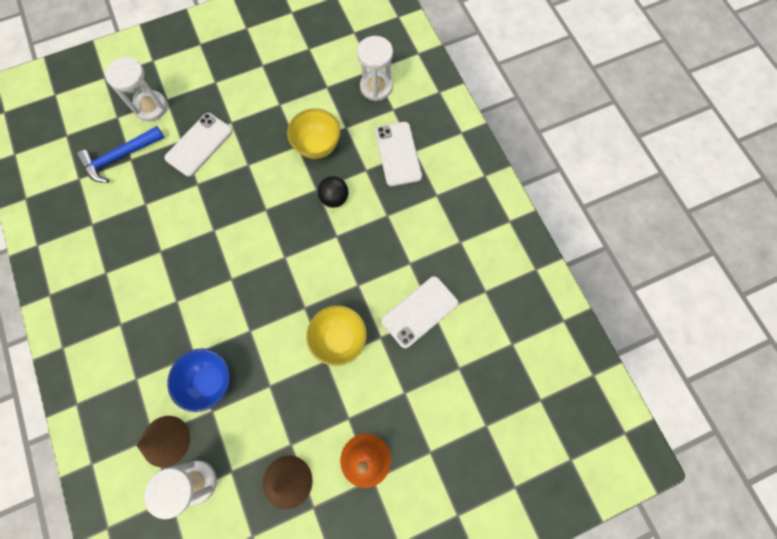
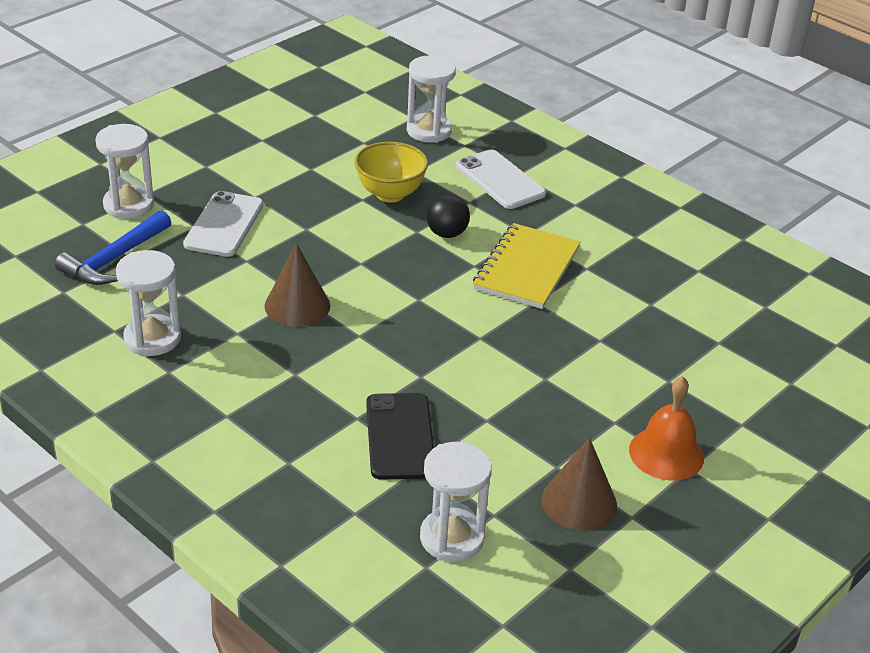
camera: 25 degrees left, 35 degrees down
brown cone [137,416,190,467] -> brown cone moved to [265,243,331,327]
blue bowl [167,348,230,412] -> black phone [366,393,434,480]
yellow bowl [306,305,367,366] -> none
white phone [381,276,458,348] -> none
none -> white hourglass [116,250,181,356]
none -> yellow notebook [473,223,581,309]

